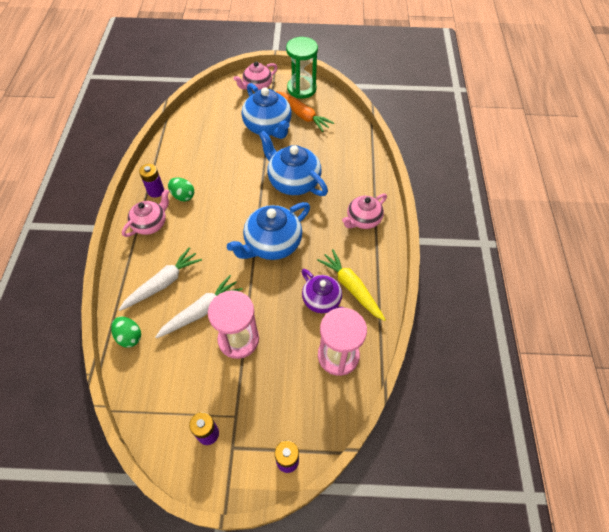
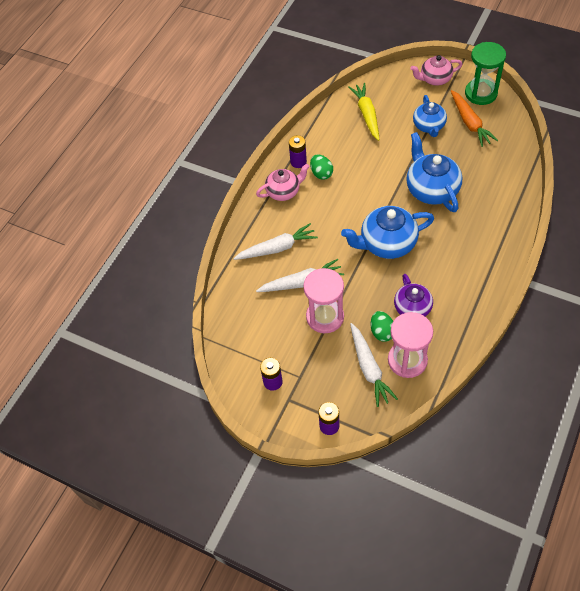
camera: 30 degrees right, 0 degrees up
green egg [111,317,141,347] -> green egg moved to [371,311,393,342]
blue teapot [242,83,292,139] -> blue teapot [413,95,447,137], size x0.65
yellow carrot [317,249,386,321] -> yellow carrot moved to [348,83,379,141]
pink teapot [342,194,387,229] -> none
none -> white carrot [350,323,398,407]

